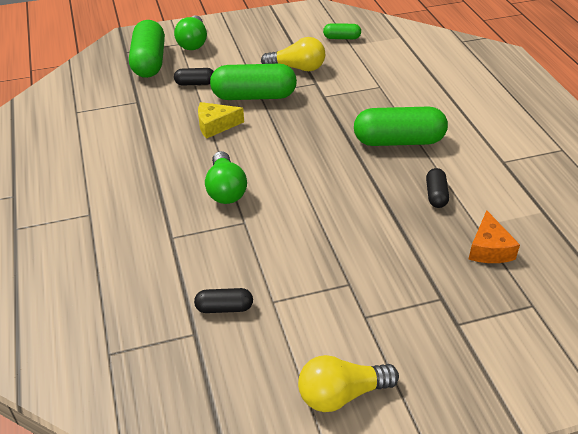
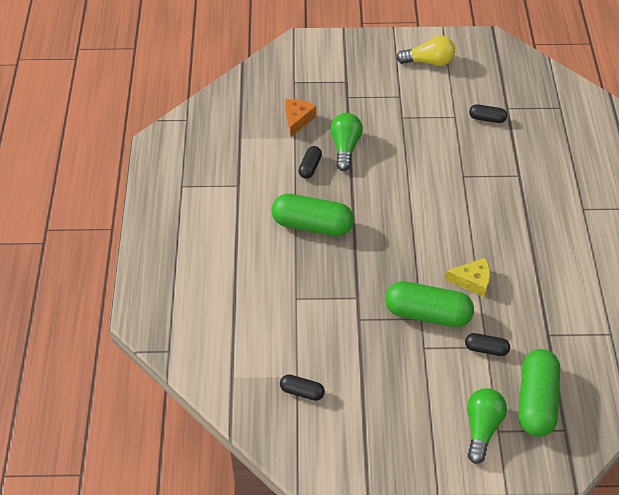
camera: 165 degrees left, 10 degrees up
green light bulb [205,151,247,204] -> green light bulb moved to [330,113,363,171]
yellow light bulb [261,37,325,71] -> none
green capsule [323,23,361,39] -> black capsule [280,374,325,401]

